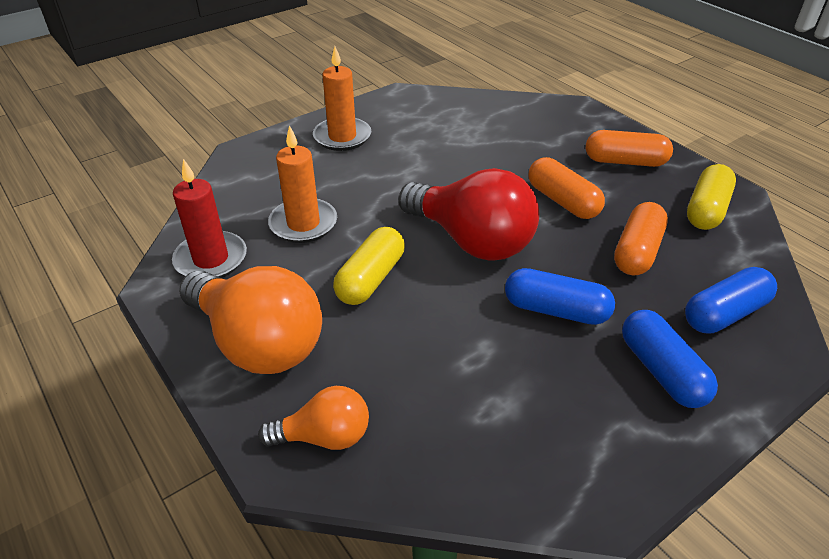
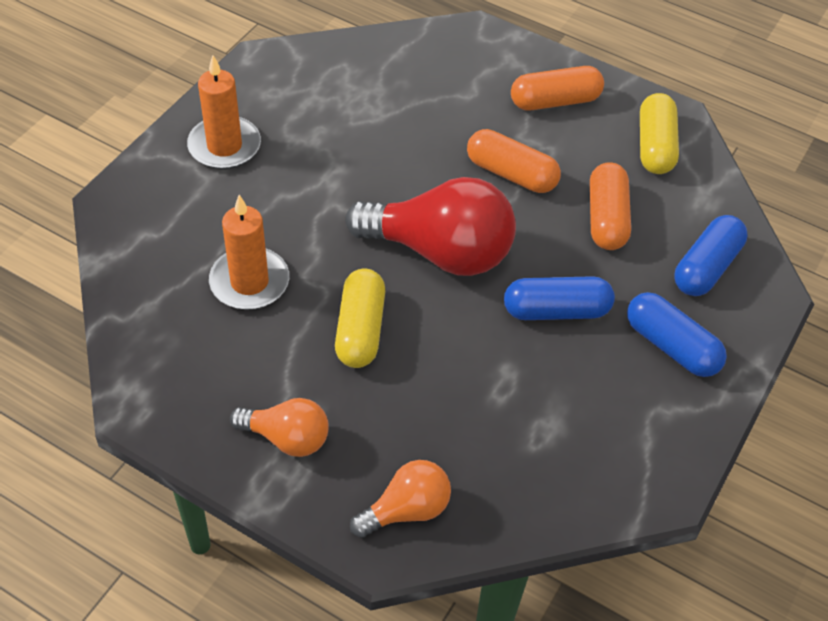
camera: 25 degrees left, 10 degrees up
red candle [172,159,247,278] -> none
orange light bulb [179,266,322,374] -> orange light bulb [230,398,329,457], size x0.54

